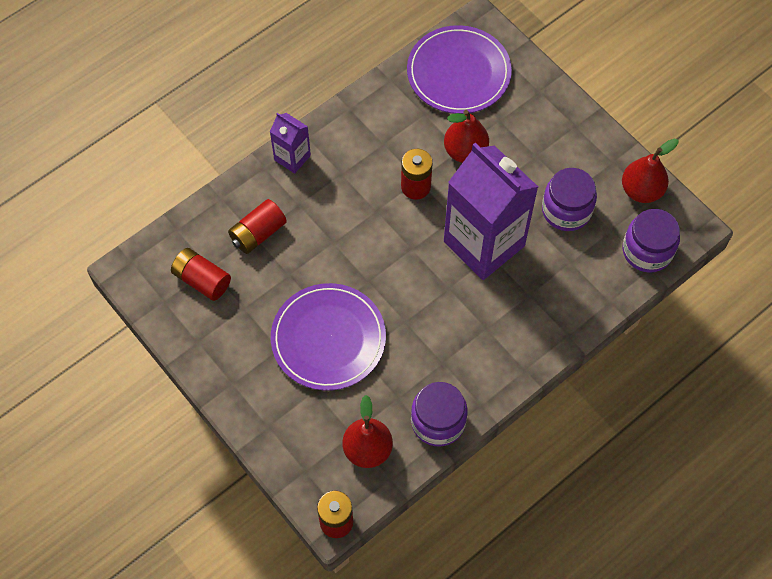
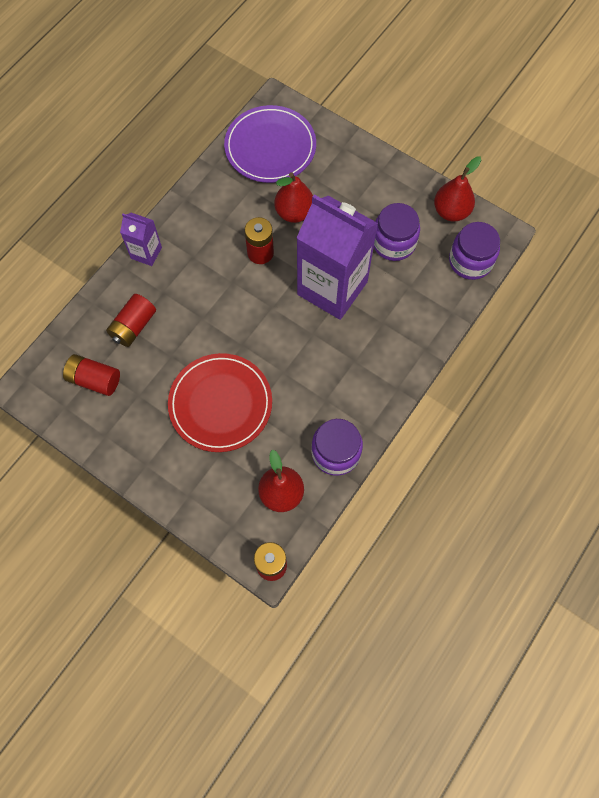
camera: 15 degrees left, 5 degrees up
purple plate [271,283,386,391] -> red plate [168,353,272,452]

